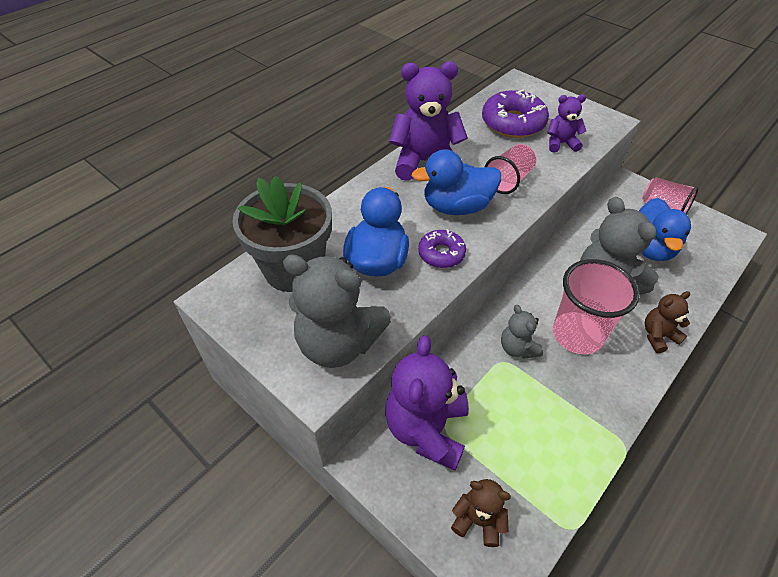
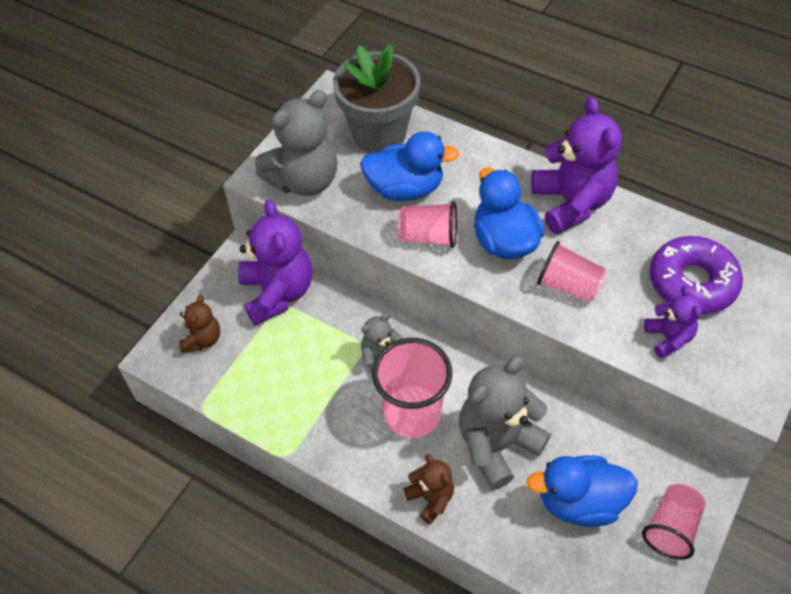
camera: 80 degrees right, 5 degrees up
grey teddy bear [283,255,391,368] -> grey teddy bear turned 135 degrees counterclockwise [255,90,337,196]
purple teddy bear [385,335,469,471] -> purple teddy bear turned 75 degrees clockwise [238,199,312,326]
purple donut [418,229,466,268] -> pink cup [398,201,457,248]

